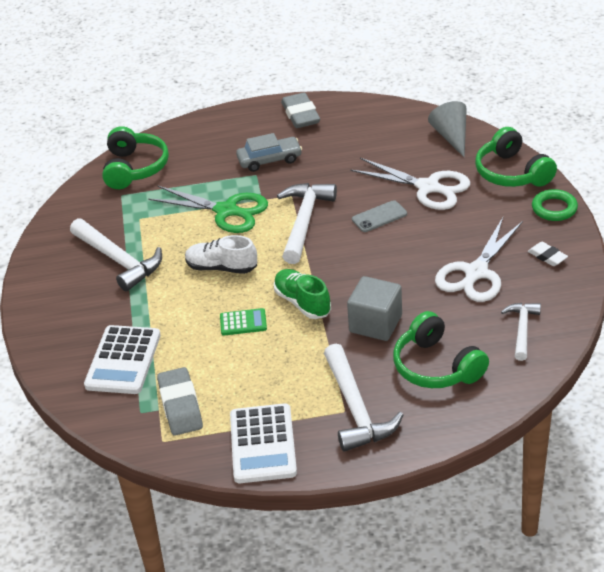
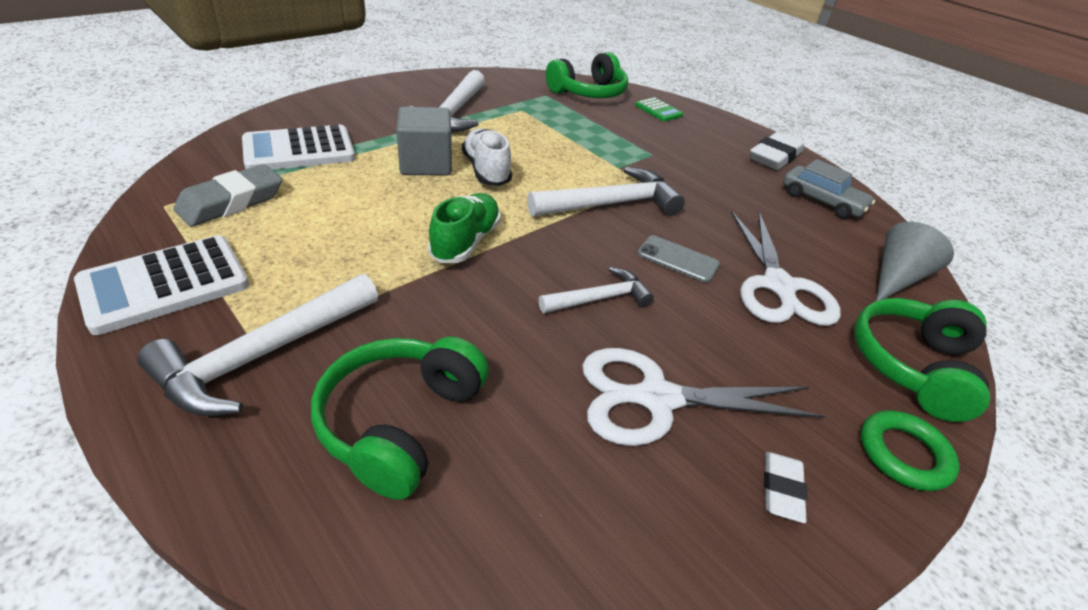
camera: 50 degrees right, 0 degrees up
green scissors [148,186,268,233] -> none
green calculator [220,308,267,336] -> green calculator moved to [635,97,683,122]
grey car [236,133,302,172] -> grey car moved to [783,159,875,219]
grey eraser [281,93,320,128] -> white eraser [750,132,804,170]
grey cube [347,276,402,341] -> grey cube moved to [396,107,452,176]
white hammer [501,303,541,361] -> white hammer moved to [539,267,654,313]

